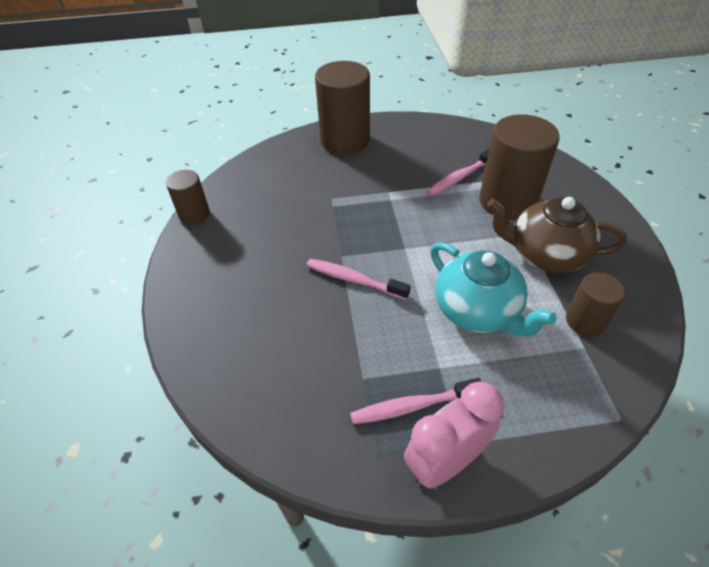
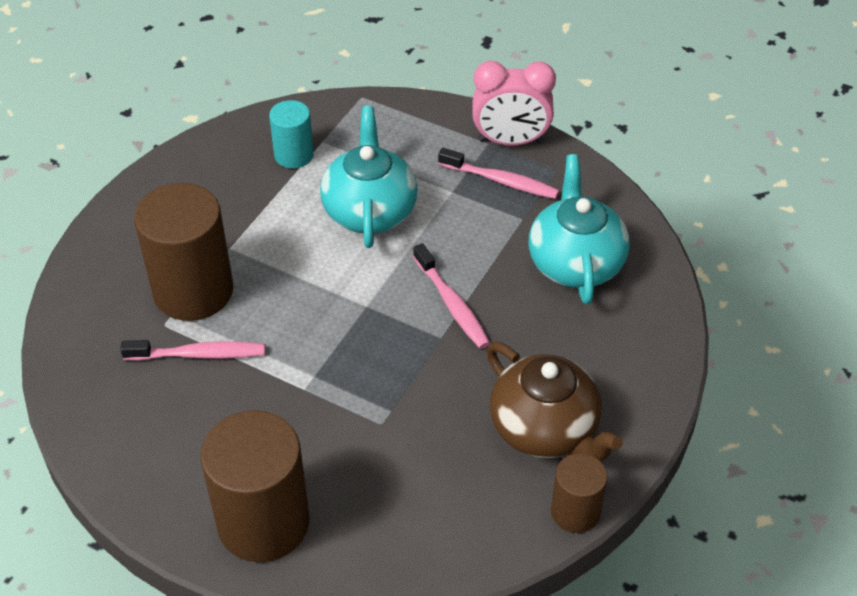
camera: 145 degrees left, 0 degrees up
brown teapot [487,197,627,273] -> brown teapot moved to [486,342,623,462]
brown cylinder [566,272,625,337] -> turquoise cylinder [269,100,314,168]
none -> turquoise teapot [529,154,630,304]

